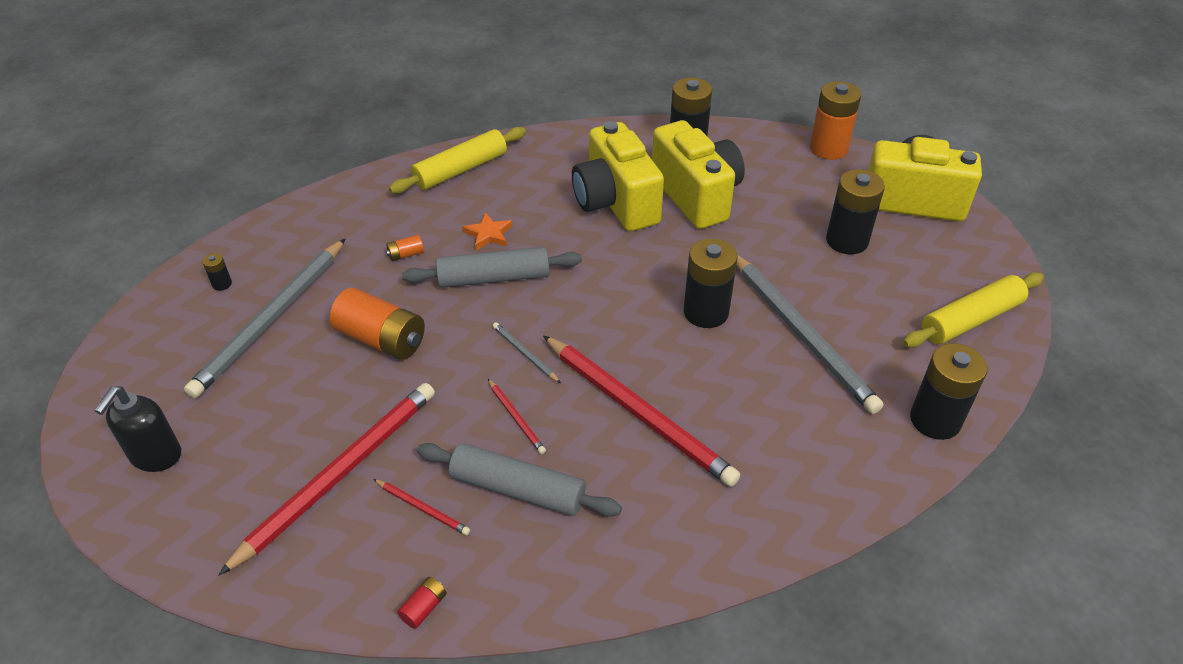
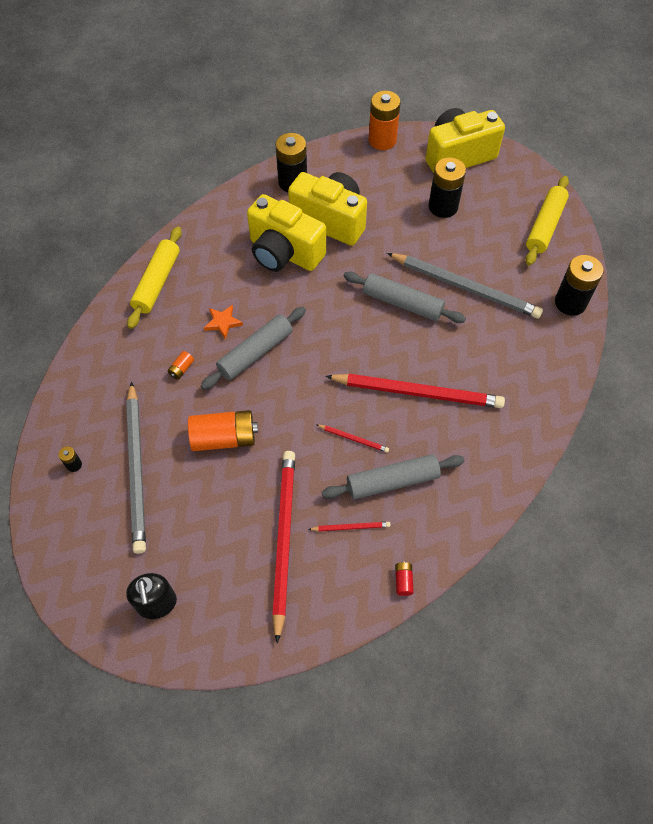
camera: 35 degrees left, 15 degrees up
grey pencil [493,322,561,383] -> none
black battery [684,238,738,328] -> grey rolling pin [343,272,466,323]

